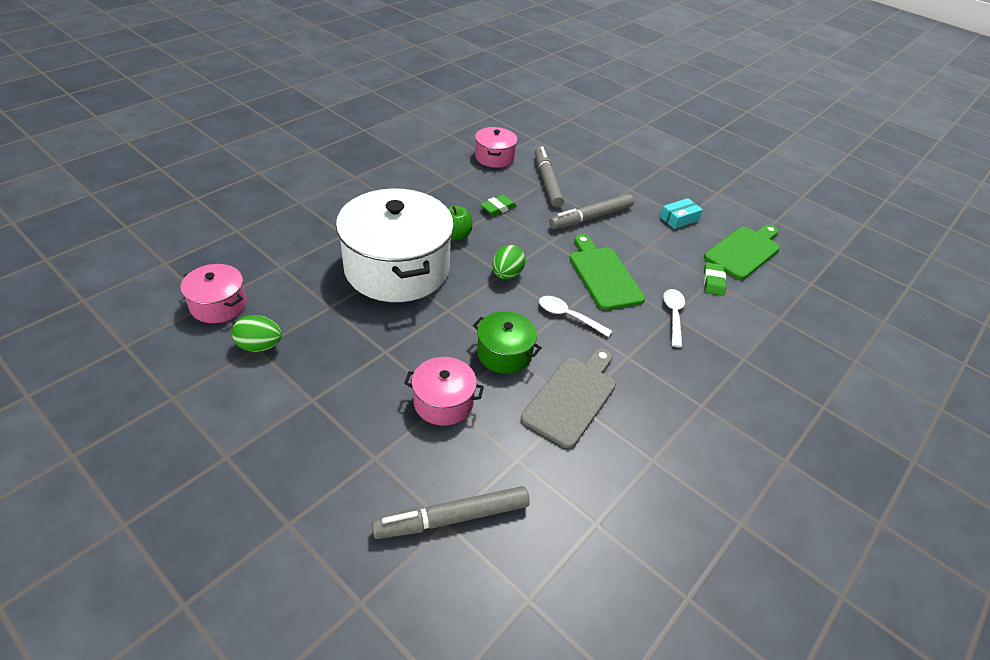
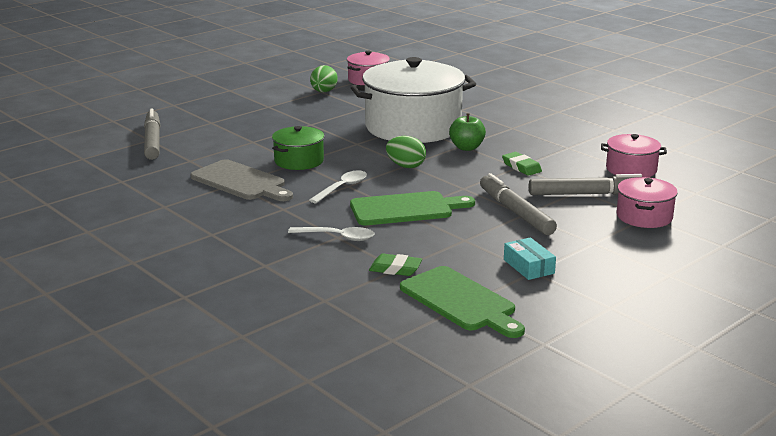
camera: 100 degrees right, 20 degrees down
pink pot [404,357,484,426] -> pink pot moved to [617,177,678,228]

